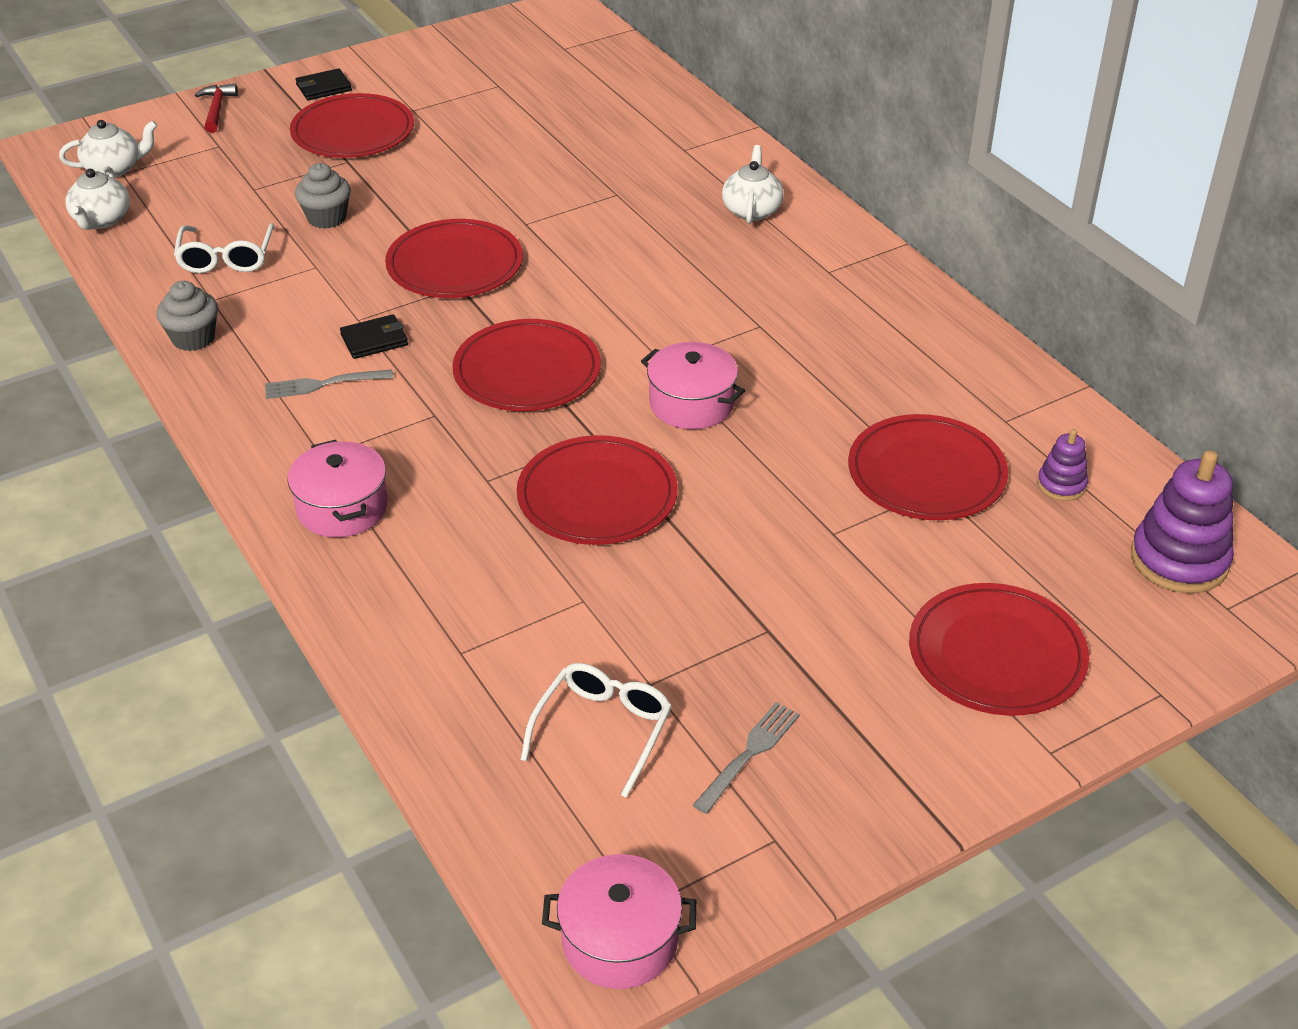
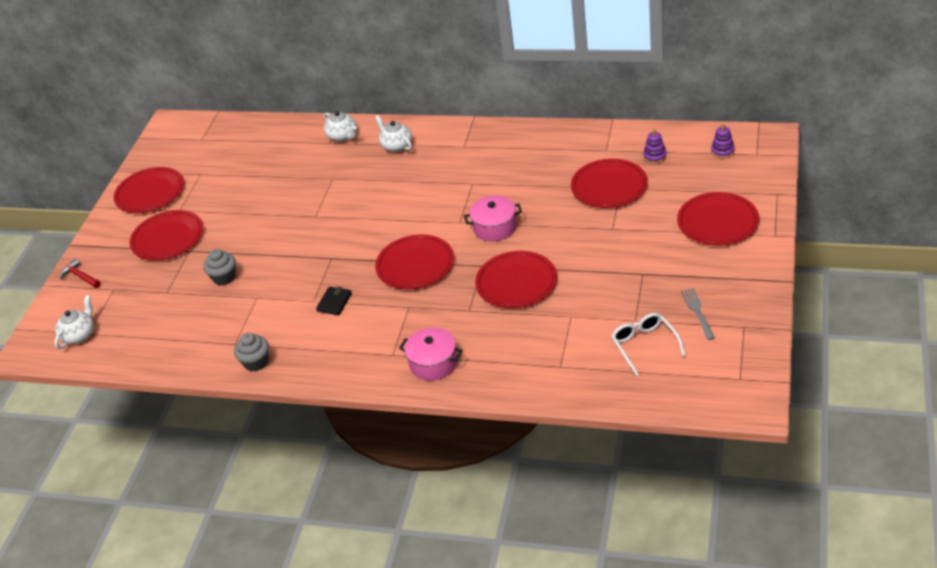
camera: 40 degrees left, 0 degrees up
white teapot [65,166,130,230] -> white teapot moved to [324,111,357,142]
white glasses [174,223,275,273] -> none
grey fork [265,369,393,399] -> none
black wallet [295,68,352,100] -> none
red plate [385,219,523,298] -> red plate moved to [114,167,184,213]
pink pot [542,854,696,989] -> none
purple stacking toy [1131,450,1234,593] -> purple stacking toy [711,124,735,158], size x0.53

